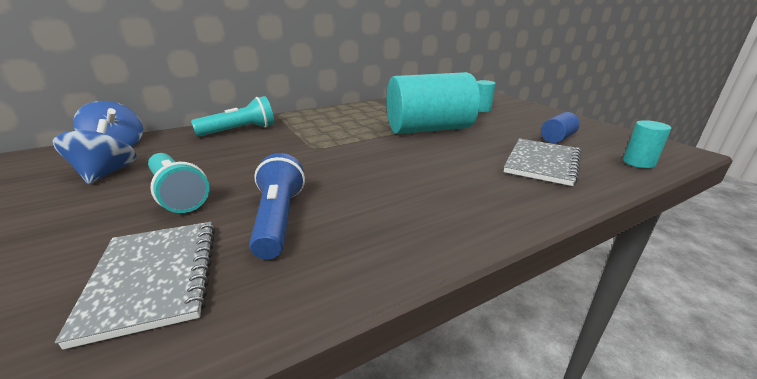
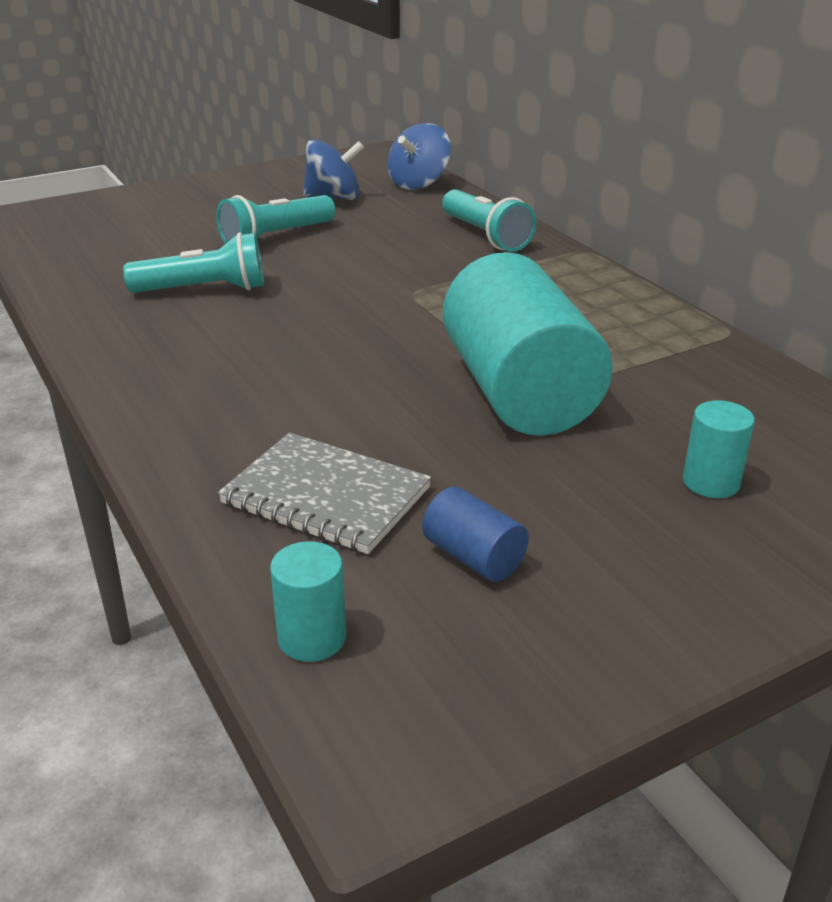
camera: 90 degrees right, 5 degrees up
grey notebook [55,222,215,349] -> none
blue flashlight [249,153,305,259] -> turquoise flashlight [123,232,264,293]

